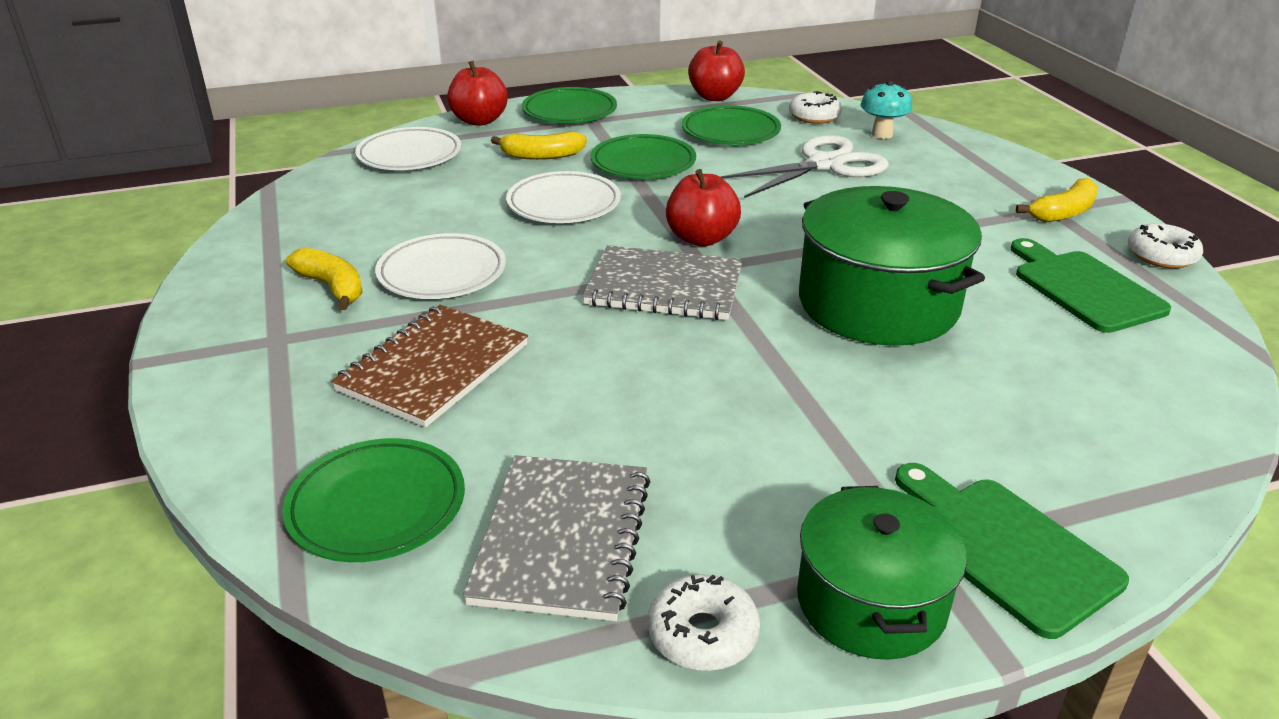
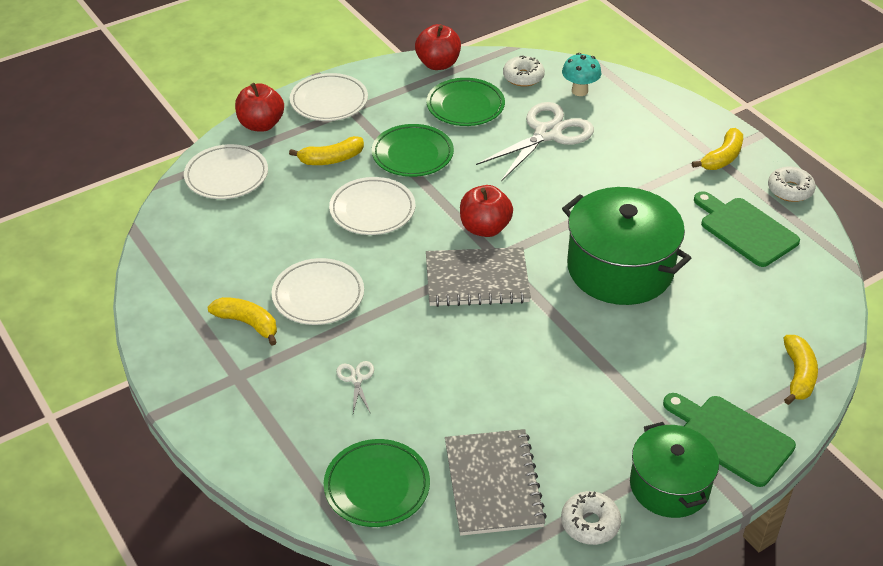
camera: 15 degrees left, 10 degrees up
brown notebook [331,305,528,427] -> white scissors [336,361,374,413]
green plate [522,87,617,123] -> white plate [290,73,368,121]
none -> yellow banana [783,335,818,405]

